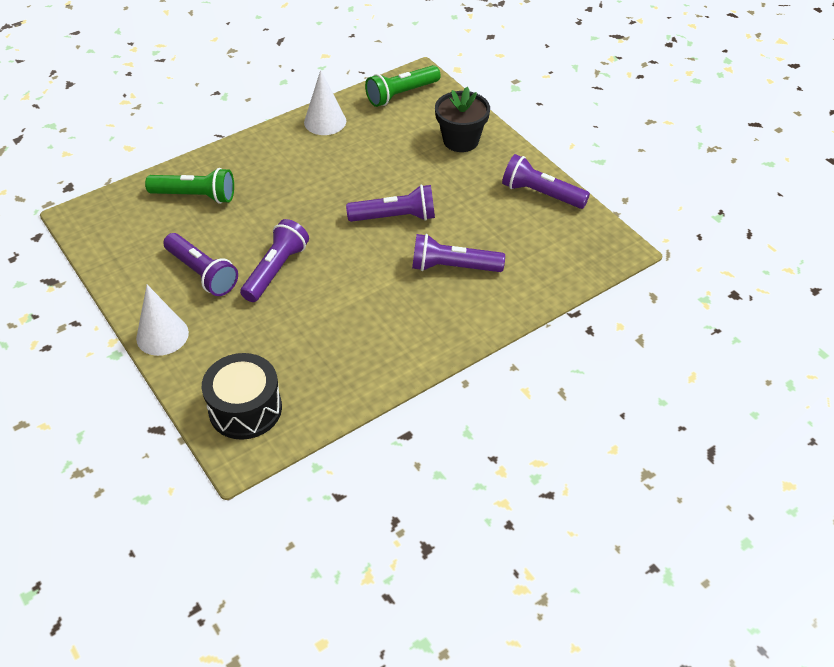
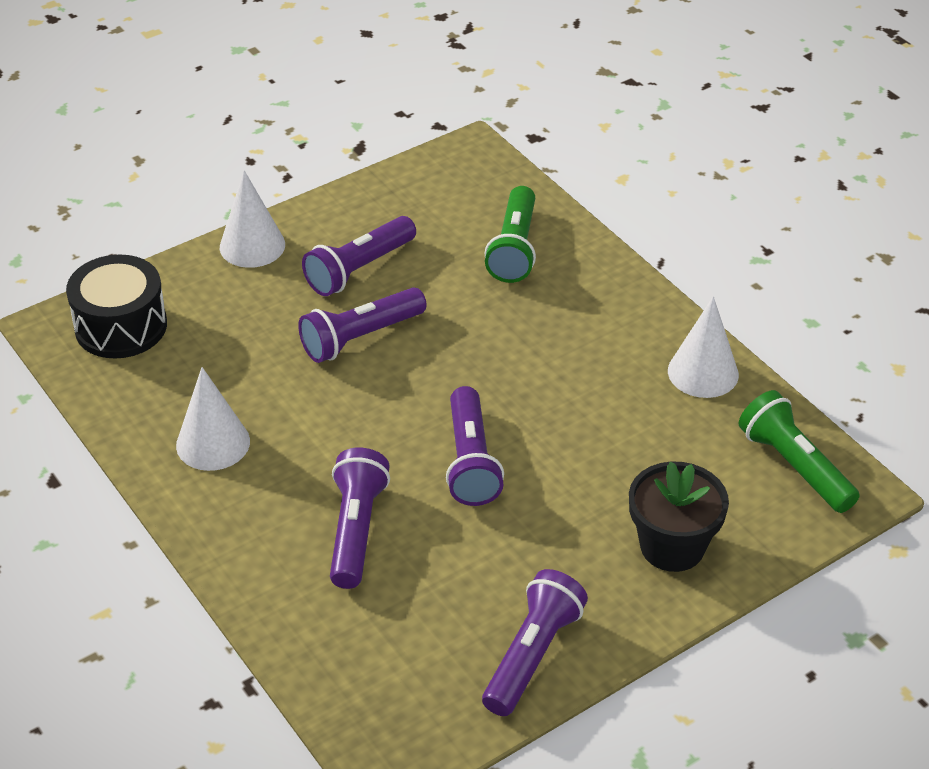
camera: 90 degrees right, 5 degrees down
purple flashlight [240,219,309,302] -> purple flashlight turned 120 degrees clockwise [298,287,427,363]
none -> white cone [176,367,250,471]

